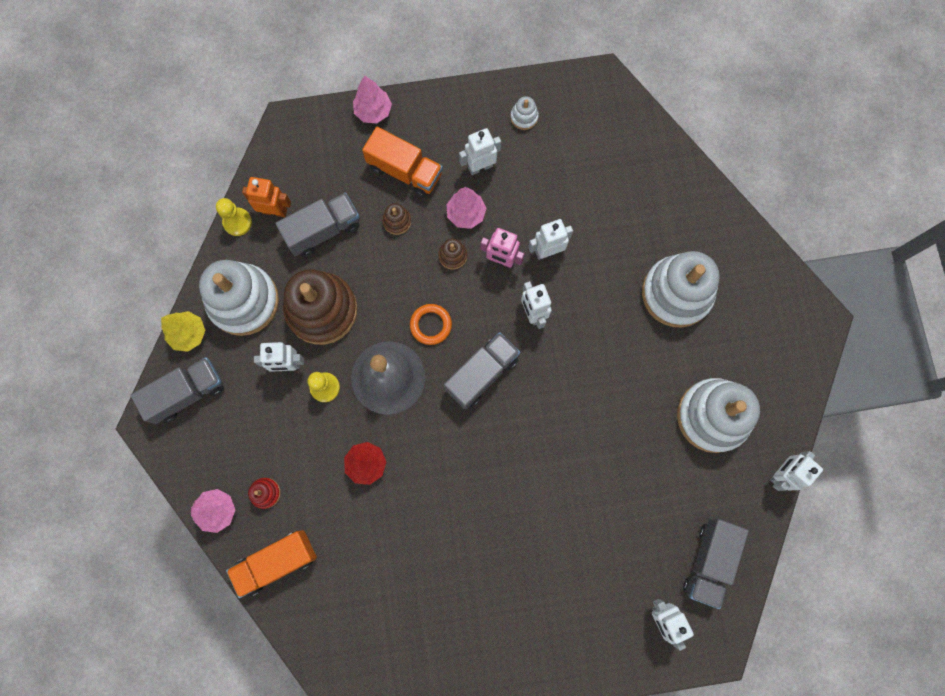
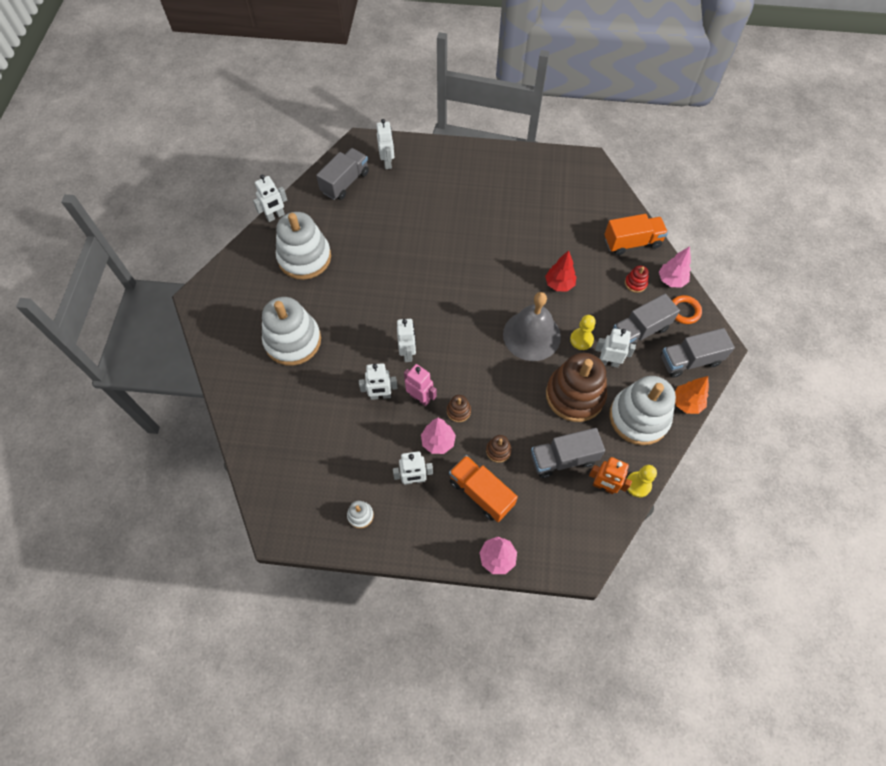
camera: 165 degrees left, 15 degrees down
yellow tree [161,311,205,352] -> orange tree [675,376,709,414]
orange ring [410,304,452,345] -> orange ring moved to [672,295,702,324]
grey truck [444,332,520,409] -> grey truck moved to [612,294,680,345]

